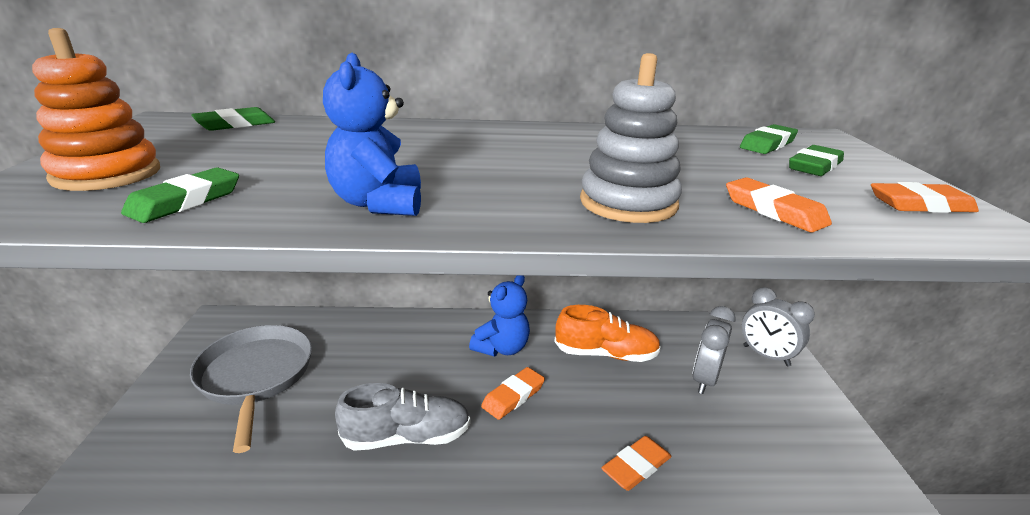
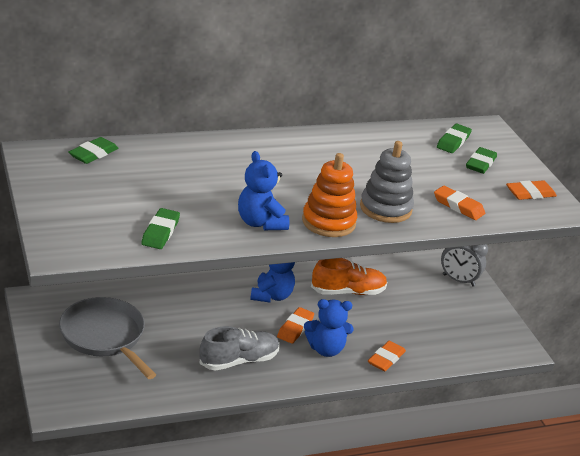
camera: 20 degrees left, 5 degrees up
orange stacking toy [32,28,160,191] -> orange stacking toy moved to [302,153,357,237]
grey clock [693,306,736,394] -> none
none -> blue teddy bear [304,299,353,357]

